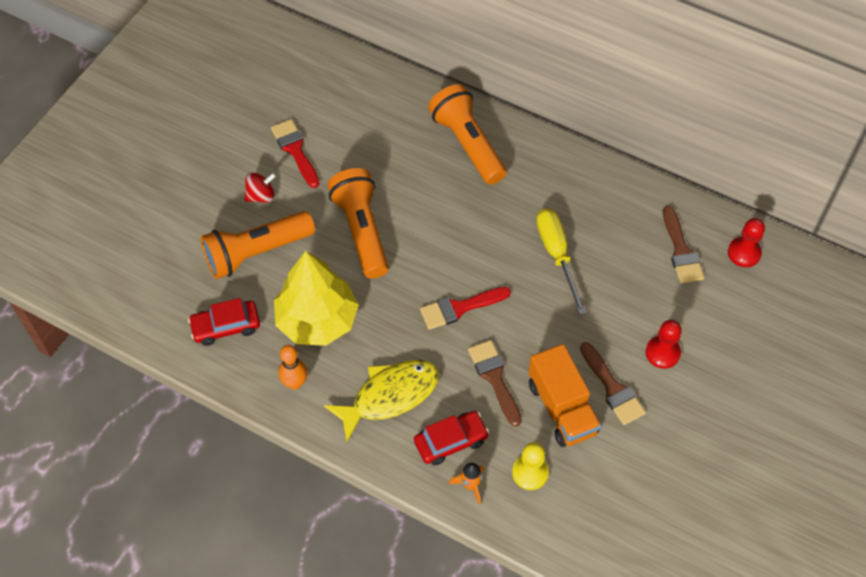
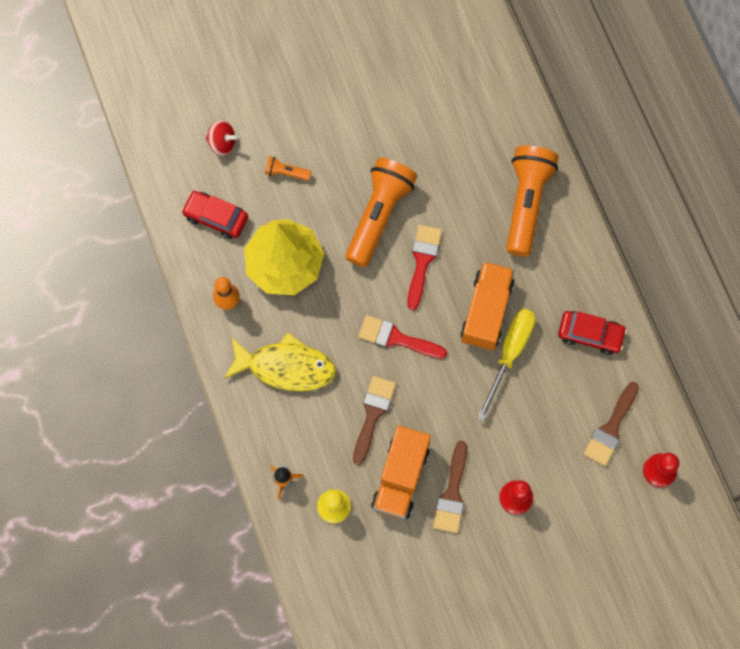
camera: 40 degrees right, 15 degrees up
orange flashlight [201,211,315,279] -> orange flashlight [265,156,311,181], size x0.43
red spinning top [244,172,276,203] -> red spinning top moved to [206,120,238,156]
red brush [271,119,320,188] -> red brush moved to [407,225,442,310]
red car [414,411,489,466] -> red car moved to [558,311,627,355]
none -> orange truck [460,261,514,350]

